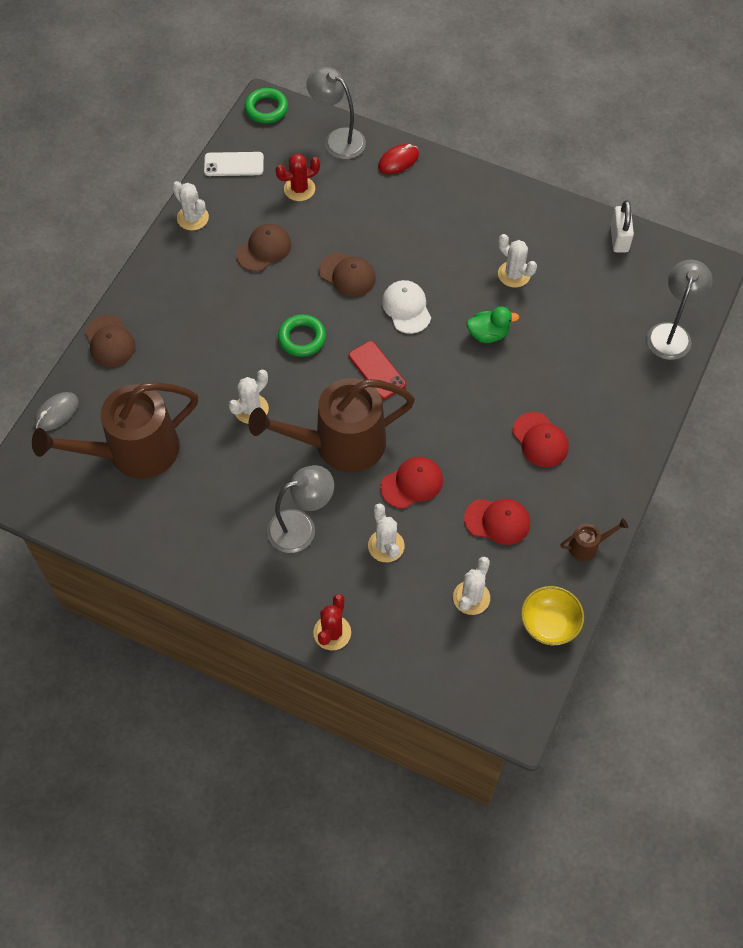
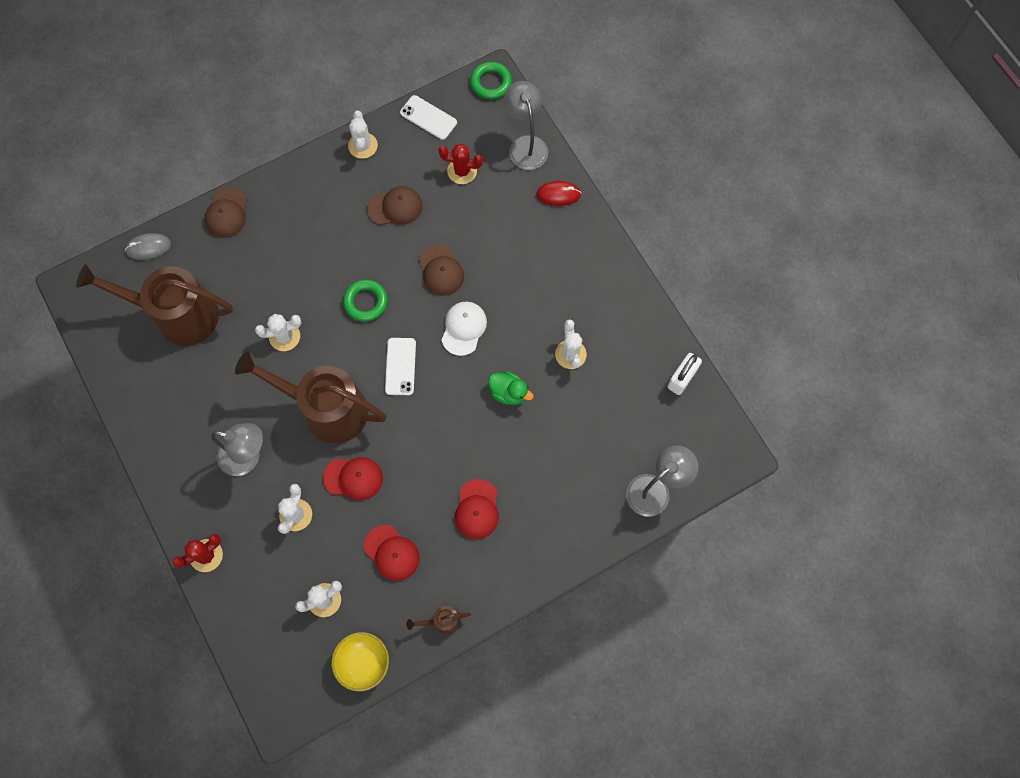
camera: 35 degrees right, 10 degrees up
red phone [349,341,406,399] -> white phone [385,338,416,395]
brown watering can [560,518,628,561] -> brown watering can turned 150 degrees clockwise [407,606,471,634]

